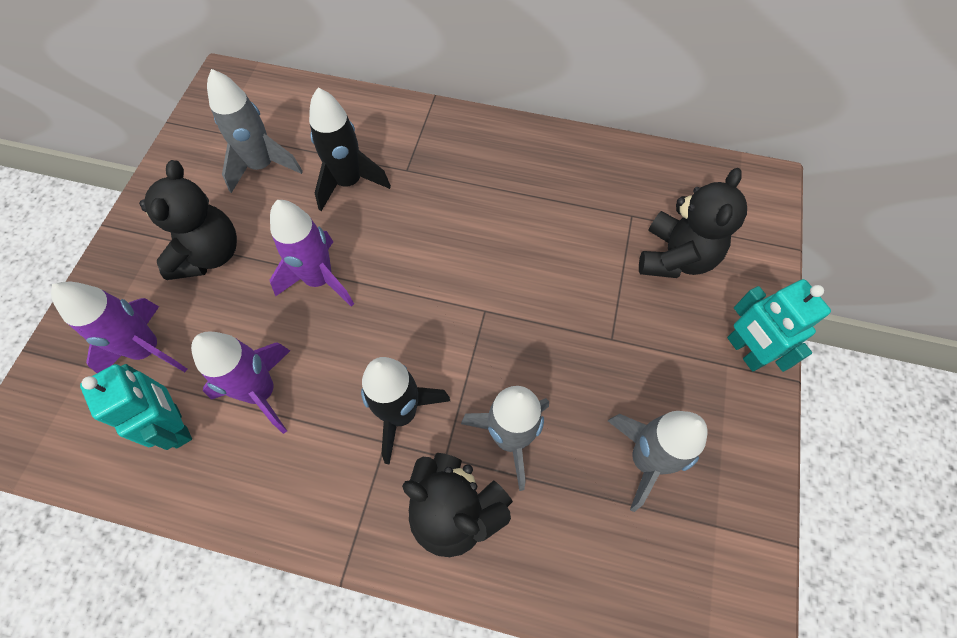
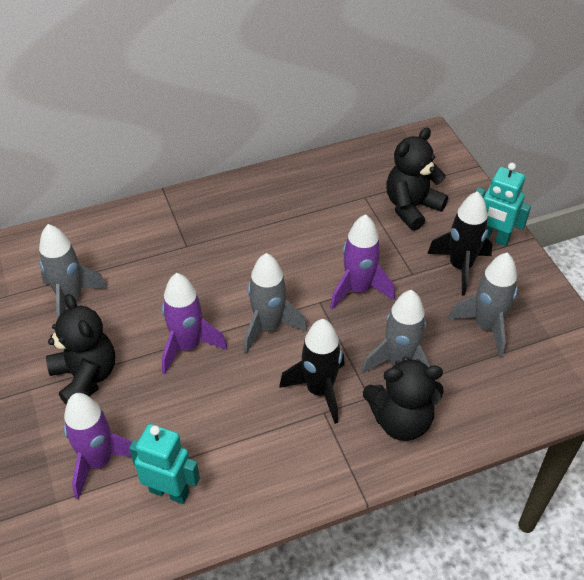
camera: 35 degrees left, 15 degrees down
purple rocket [191,332,290,434] -> purple rocket moved to [330,214,395,310]
black rocket [309,88,391,211] -> black rocket moved to [427,191,493,296]
black teddy bear [639,168,747,278] -> black teddy bear turned 120 degrees counterclockwise [386,127,448,231]
none -> grey rocket [244,253,307,354]

